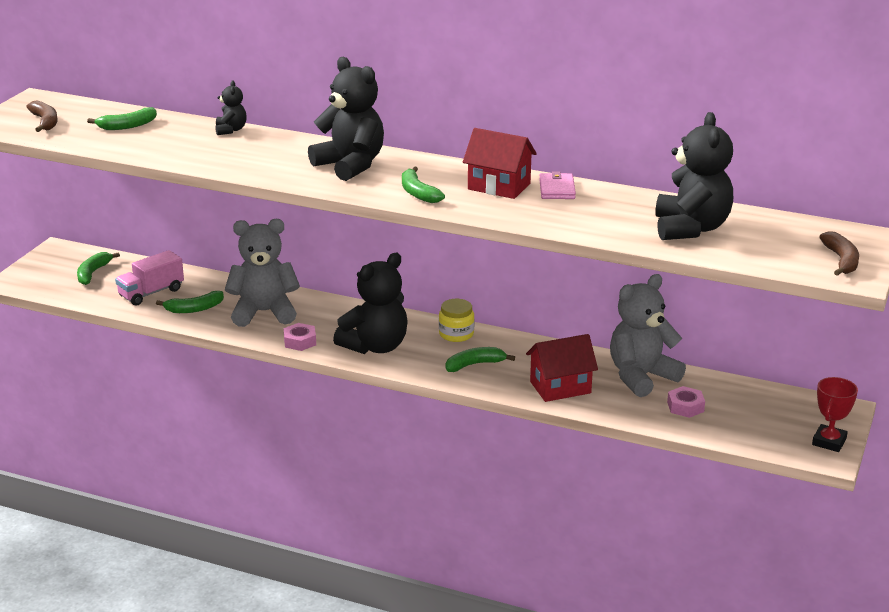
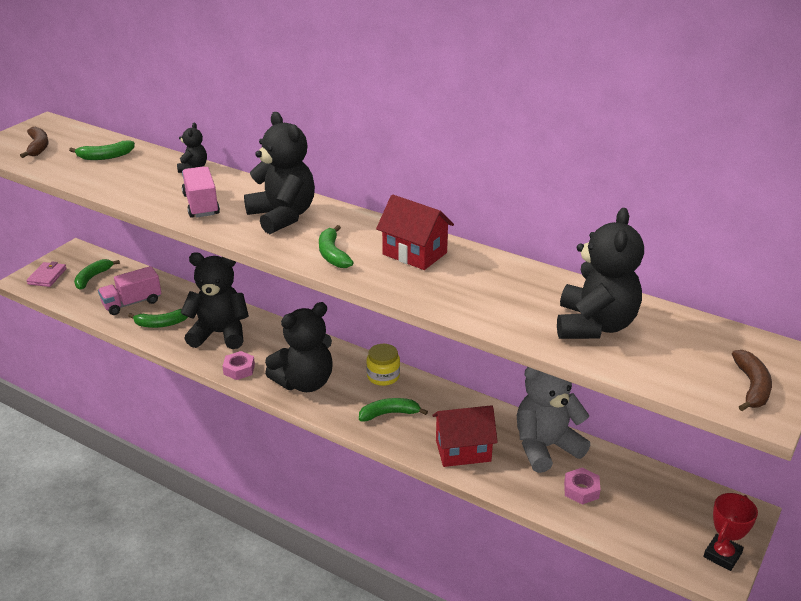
camera: 10 degrees right, 5 degrees up
grey teddy bear [225,219,300,327] -> black teddy bear [180,252,249,349]
pink wallet [539,171,576,199] -> pink wallet moved to [26,261,67,287]
none -> pink truck [182,167,220,218]

